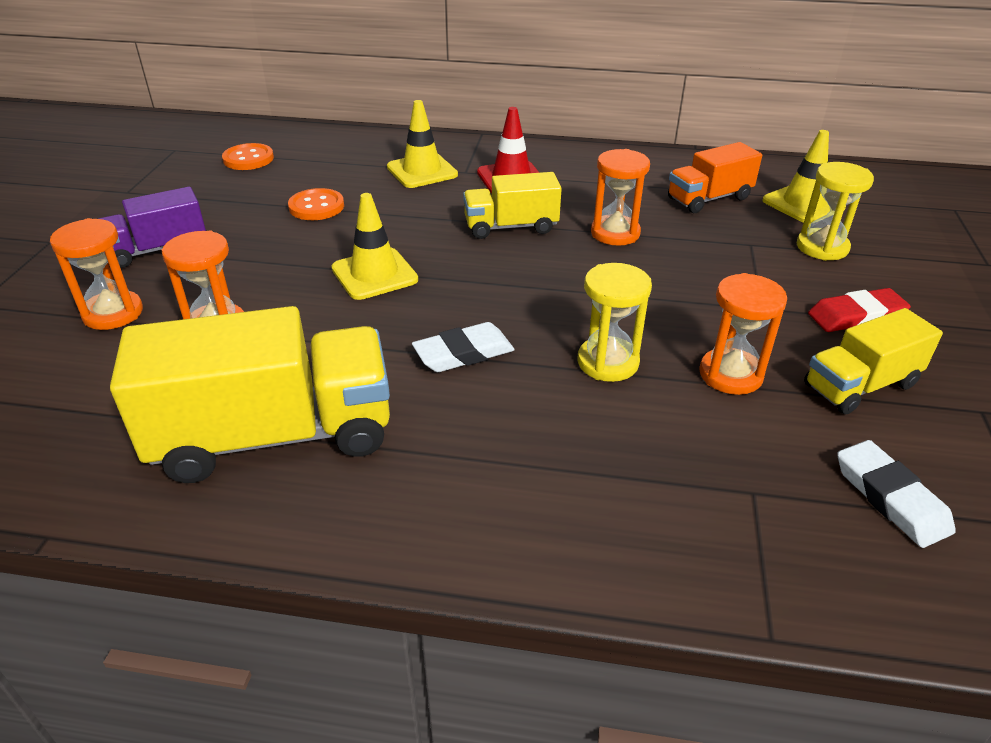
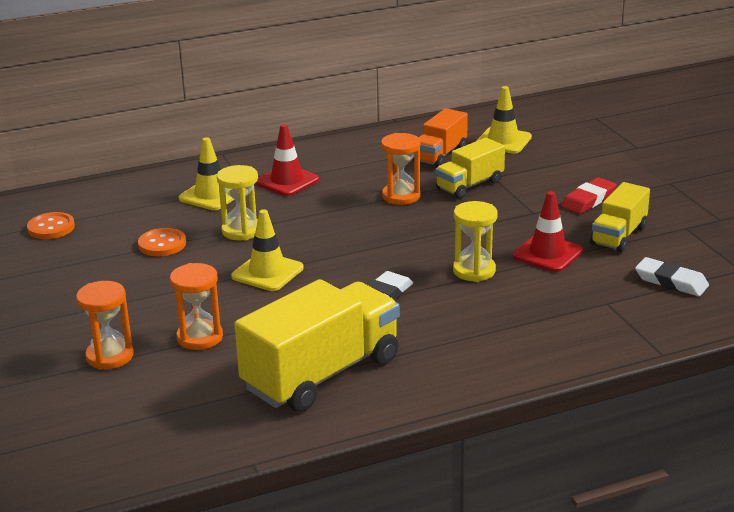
camera: 30 degrees left, 10 degrees down
purple truck [98,187,206,268] -> none
yellow truck [463,172,562,239] -> yellow truck moved to [435,138,505,199]
orange hourglass [699,273,787,395] -> red traffic cone [513,191,583,272]
yellow hourglass [797,162,874,261] -> yellow hourglass moved to [217,165,258,240]

